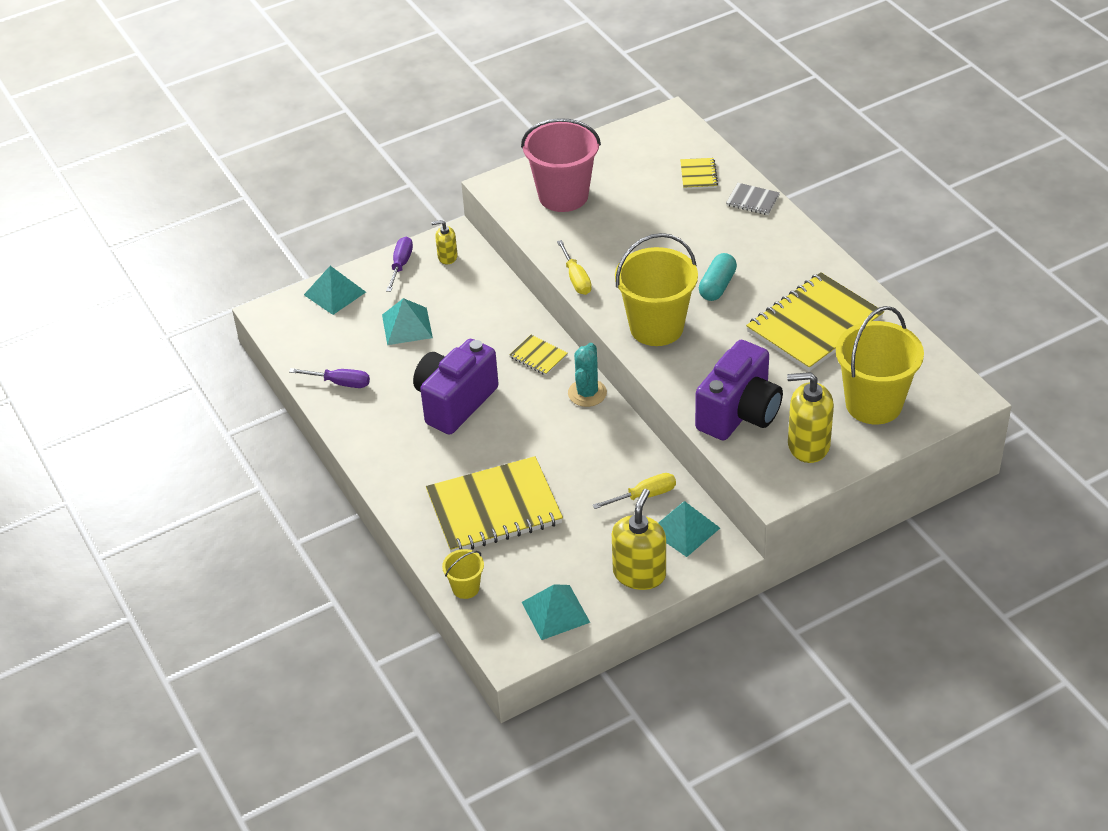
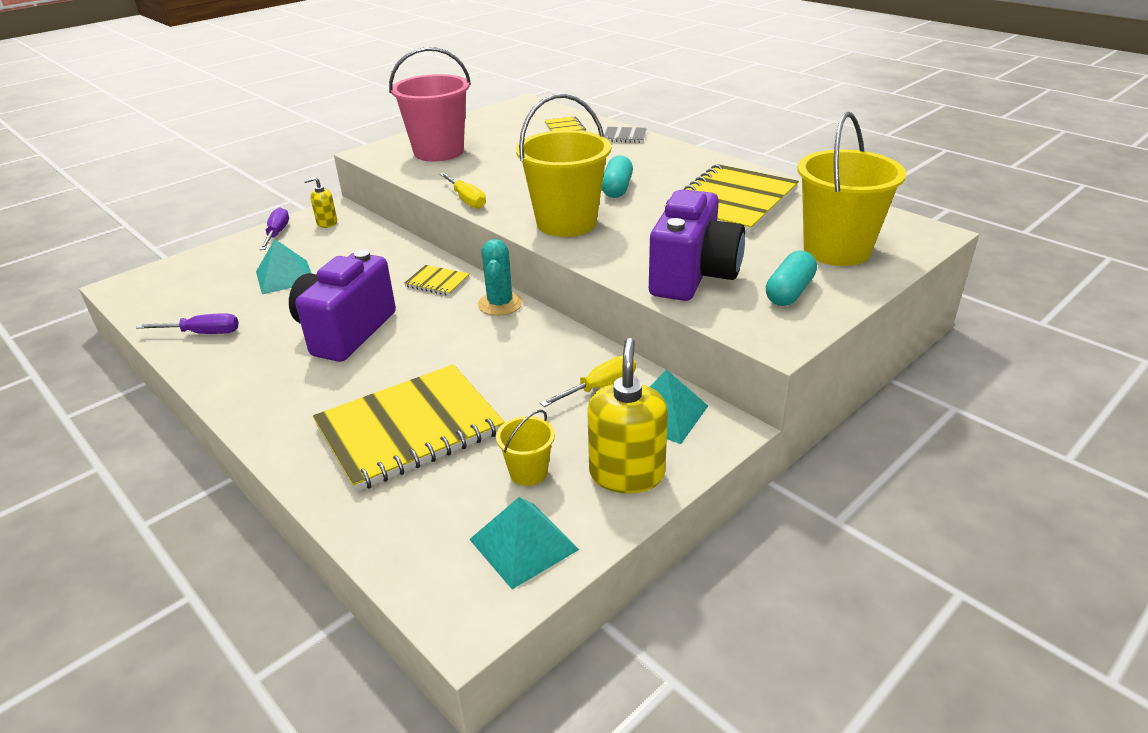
camera: 15 degrees left, 10 degrees down
turquoise pyramid [304,266,366,315] -> none
yellow bucket [442,549,484,599] -> yellow bucket moved to [496,410,555,486]
yellow soap dispenser [787,372,834,463] -> turquoise capsule [766,251,817,306]

